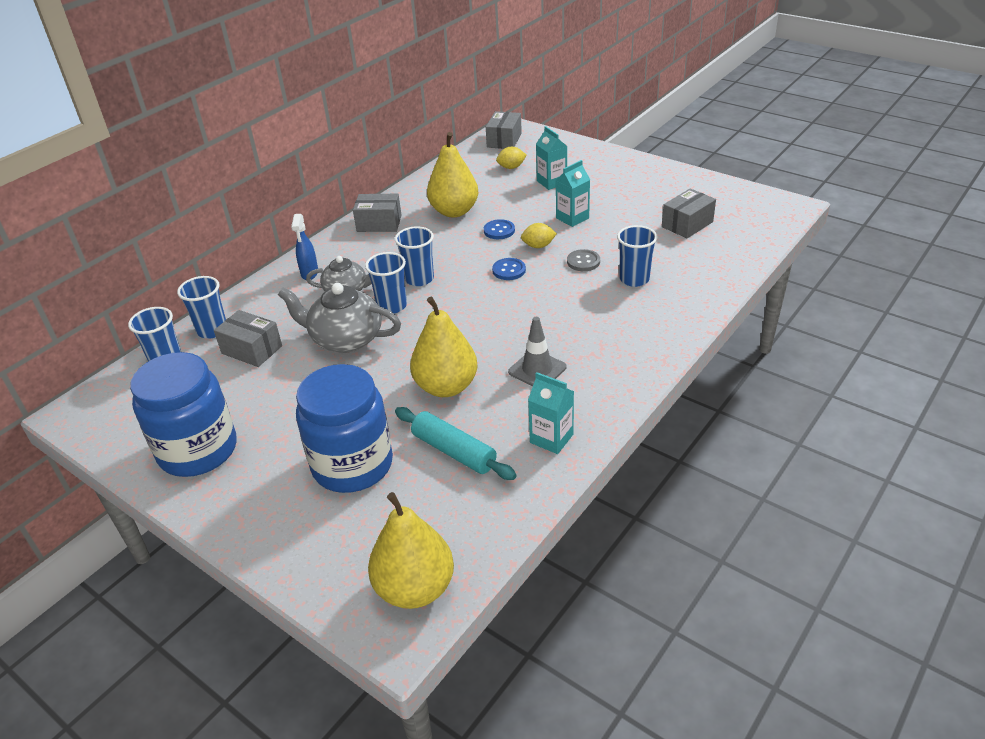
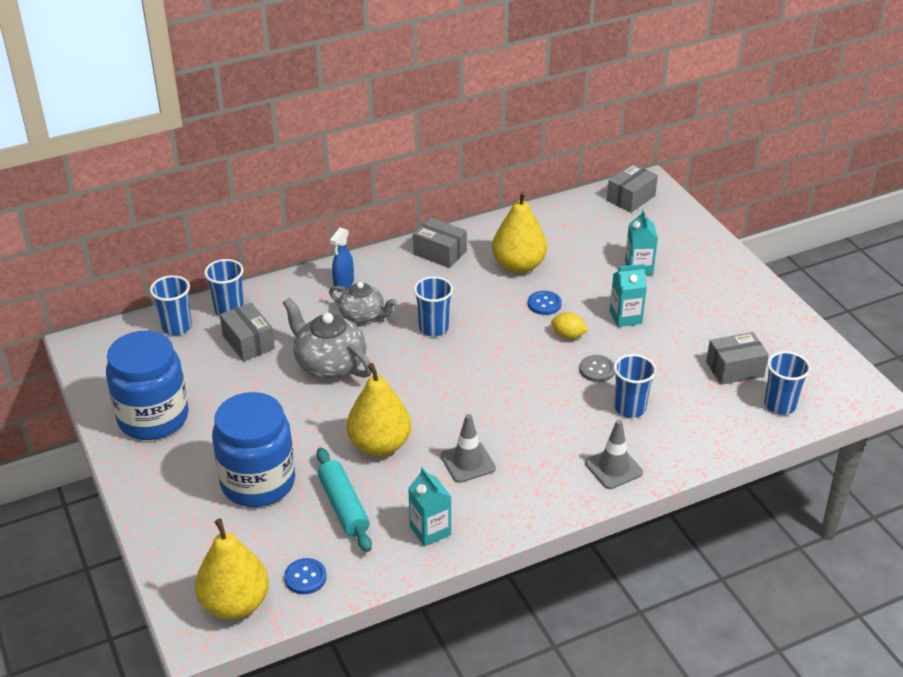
camera: 25 degrees right, 0 degrees up
blue cup [365,252,407,313] -> blue cup moved to [764,351,811,415]
blue button [492,258,526,280] -> blue button moved to [284,558,327,594]
yellow lemon [496,147,527,169] -> none
none -> grey traffic cone [585,420,643,489]

